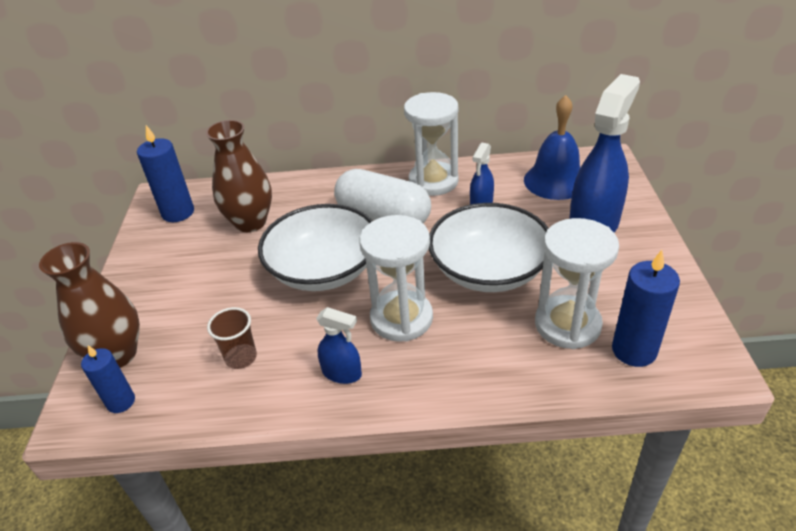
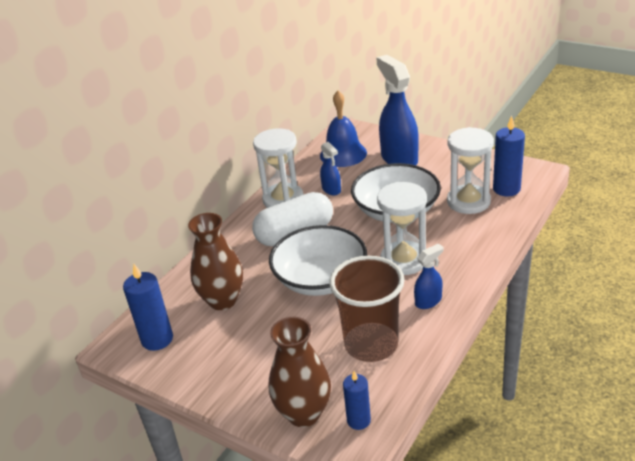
camera: 55 degrees left, 5 degrees down
brown cup [207,307,257,369] -> brown cup [329,256,404,362], size x2.09

